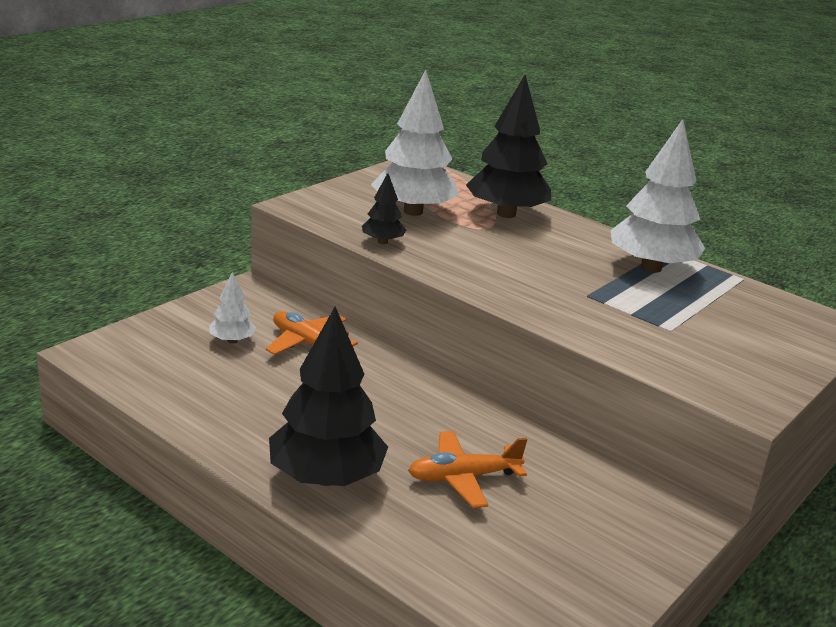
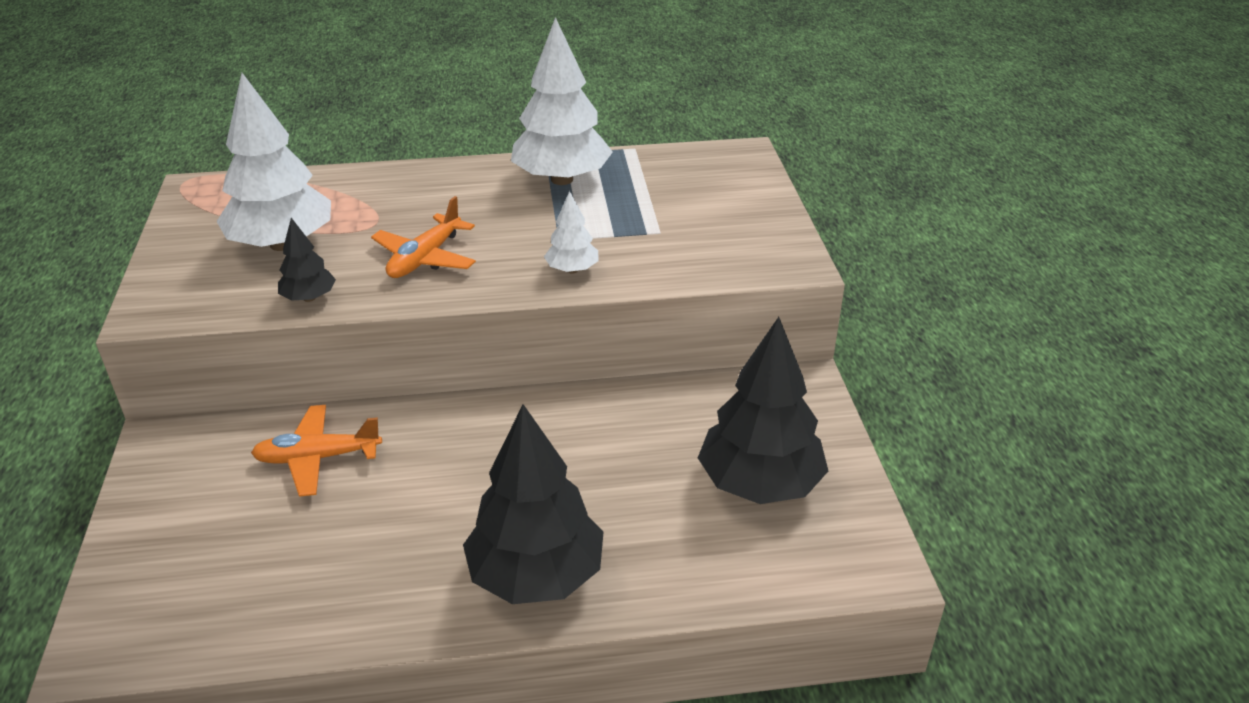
camera: 45 degrees left, 10 degrees up
white tree [209,272,257,344] -> white tree moved to [544,191,599,274]
orange plane [408,431,528,508] -> orange plane moved to [371,196,476,278]
black tree [466,75,551,218] -> black tree moved to [698,317,828,504]

